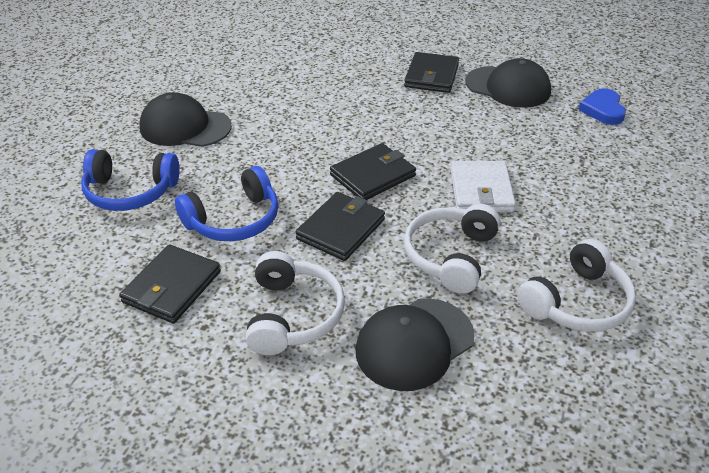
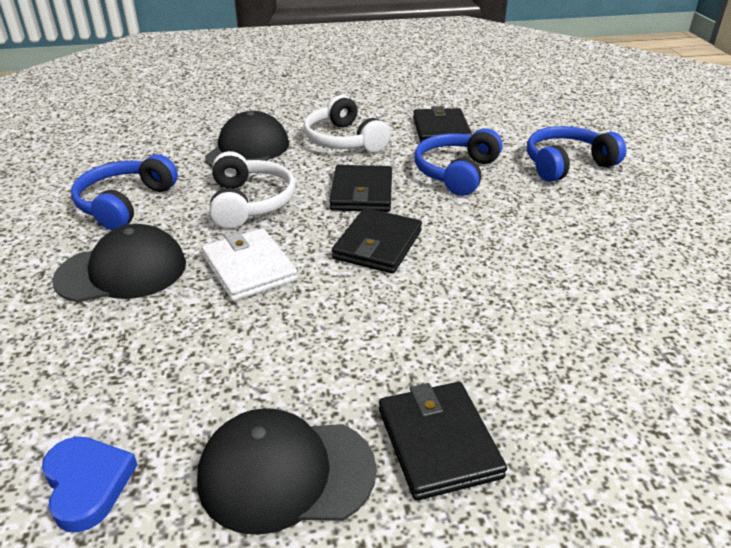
camera: 150 degrees right, 5 degrees down
black cap [139,92,232,147] -> black cap moved to [52,224,186,302]
white headphones [517,239,636,332] -> blue headphones [71,154,178,230]

